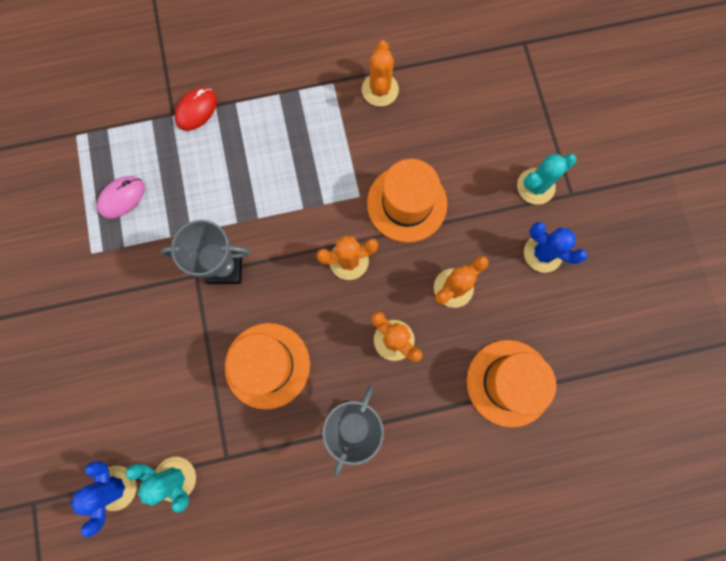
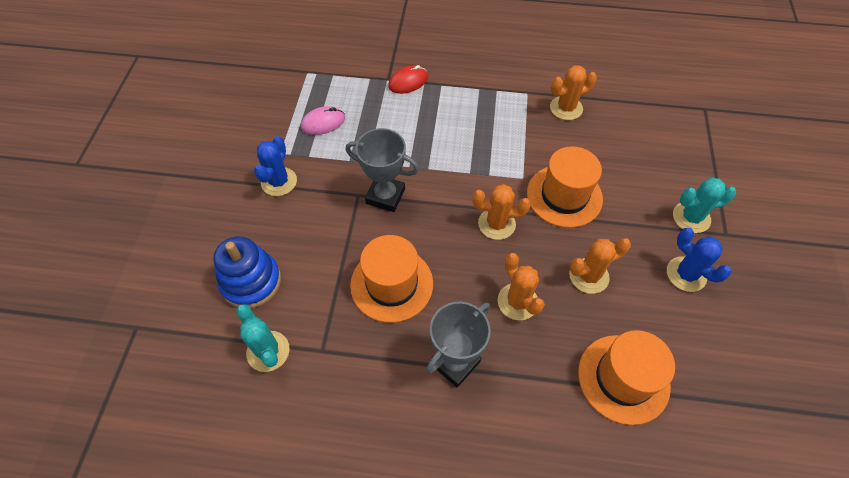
camera: 20 degrees right, 20 degrees down
blue cactus [70,461,137,538] -> blue cactus moved to [254,136,297,196]
orange cactus [362,40,399,107] -> orange cactus turned 45 degrees clockwise [550,65,597,120]
none -> blue stacking toy [213,236,281,308]

